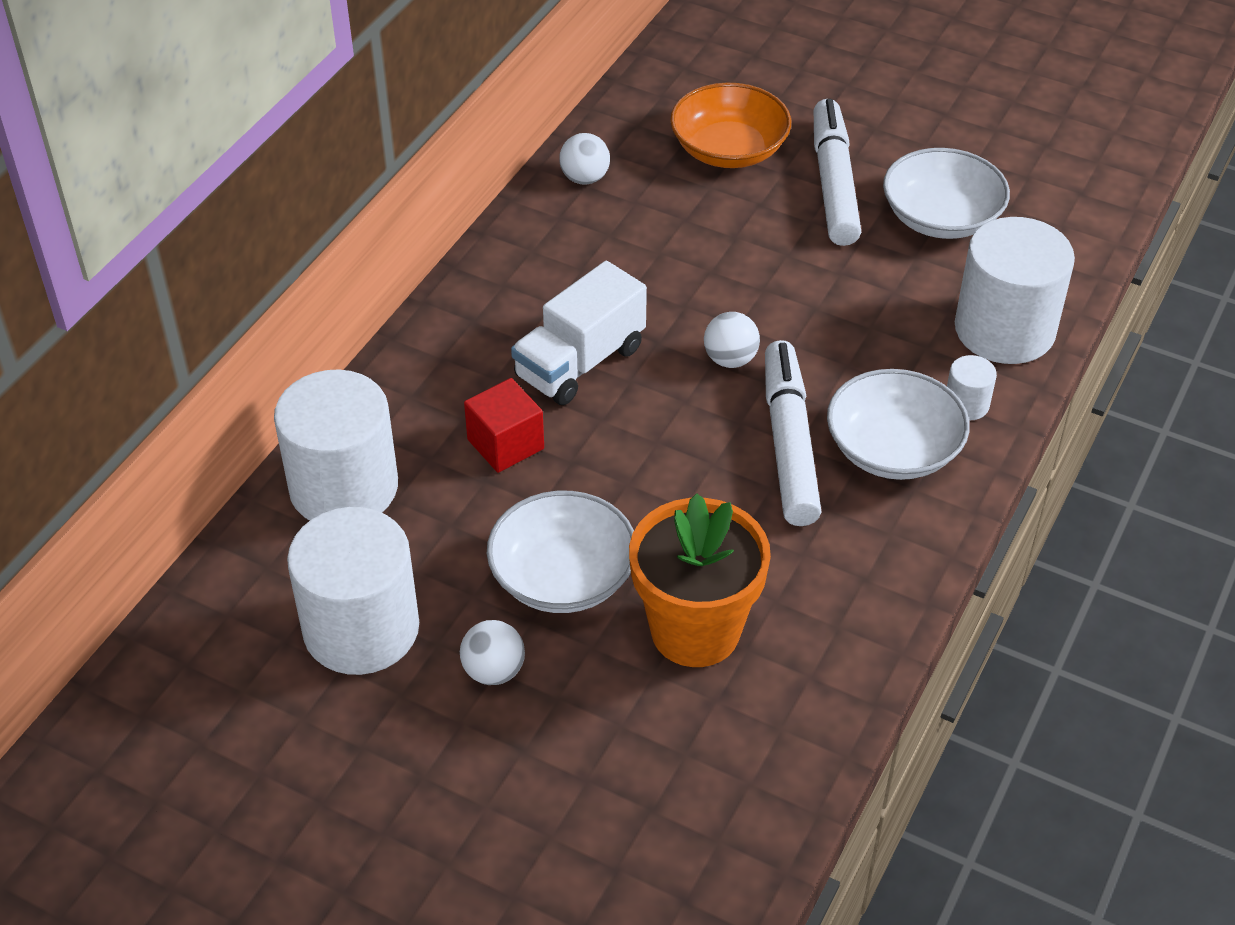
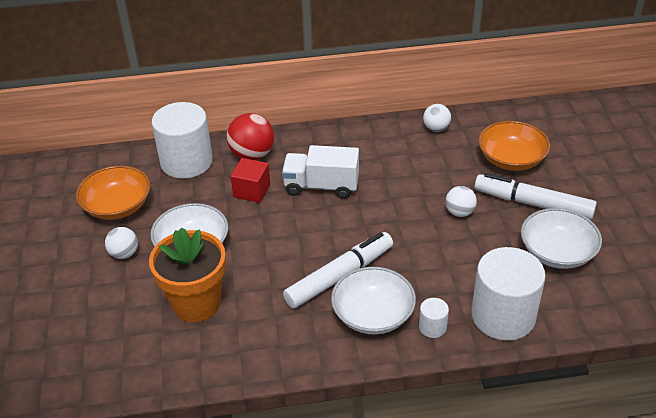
camera: 55 degrees right, 5 degrees down
white cylinder [287,507,419,675] -> orange bowl [76,166,150,220]
white ball [704,312,760,368] -> white ball moved to [445,186,477,217]
white marker [814,99,861,246] -> white marker turned 120 degrees counterclockwise [474,173,597,220]
none -> red ball [227,113,274,160]

